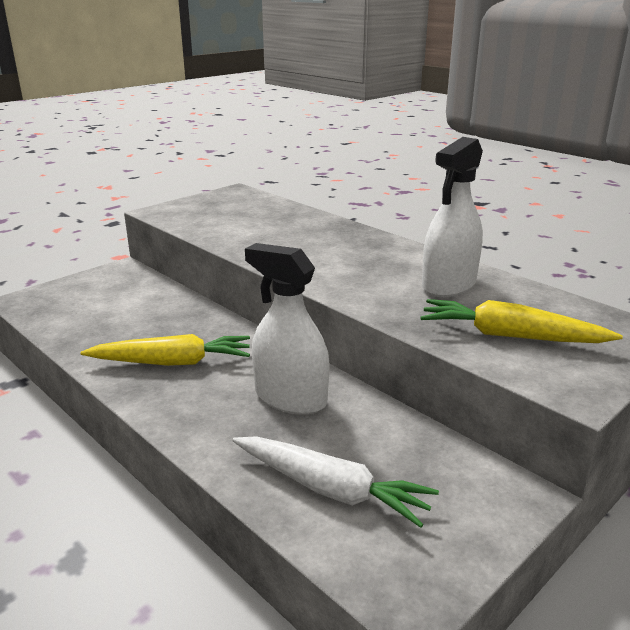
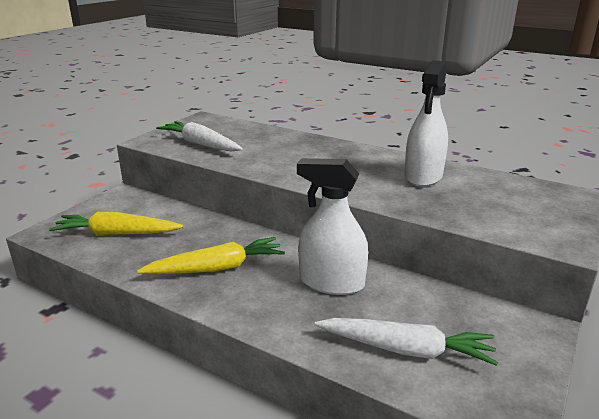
camera: 15 degrees left, 0 degrees up
yellow carrot [420,299,623,343] -> yellow carrot moved to [49,212,183,235]
none -> white carrot [156,121,243,152]

